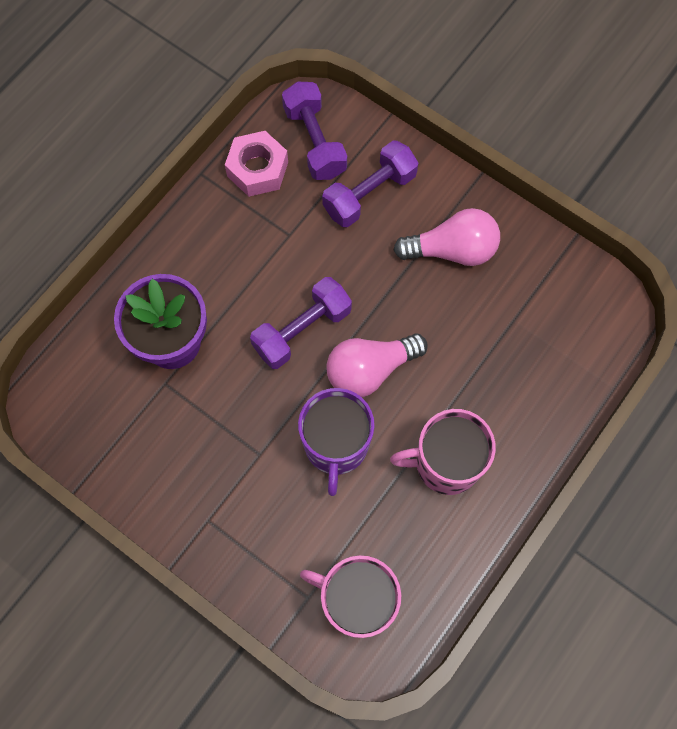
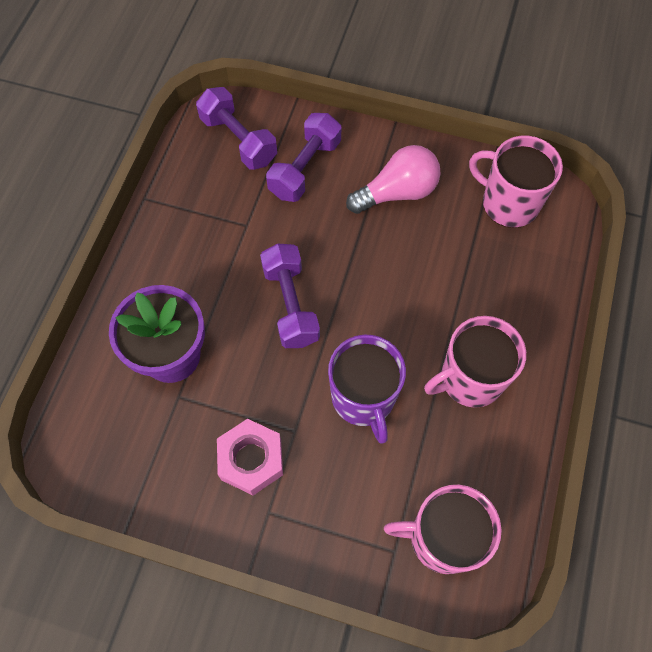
camera: 20 degrees left, 5 degrees down
pink nut [225,131,288,197] -> pink nut moved to [217,419,283,495]
purple dumbbell [250,277,352,369] -> purple dumbbell turned 45 degrees counterclockwise [260,244,320,348]
pink light bulb [326,333,428,397] -> none
none -> pink mug [469,136,563,228]

